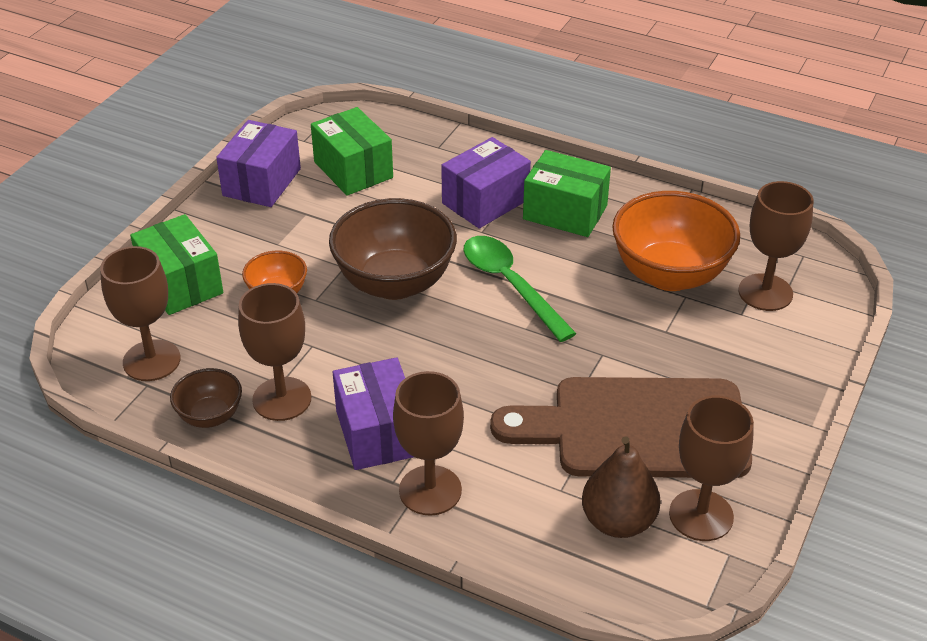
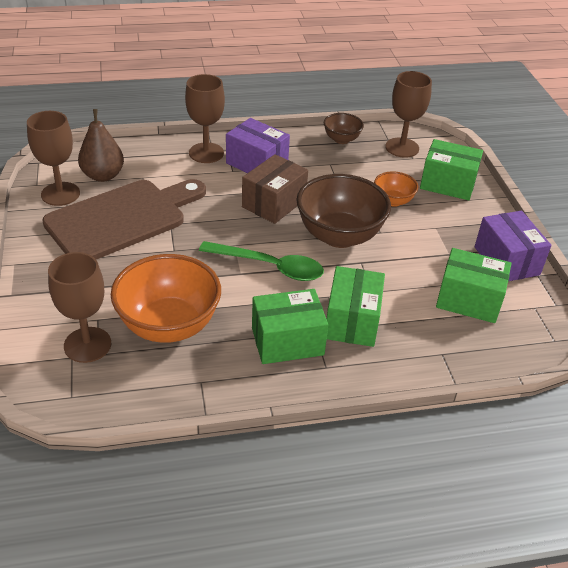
camera: 140 degrees right, 0 degrees up
brown goblet [238,283,311,421] -> none
purple box [441,137,531,228] -> green box [327,266,385,347]
none -> brown box [242,154,308,224]

